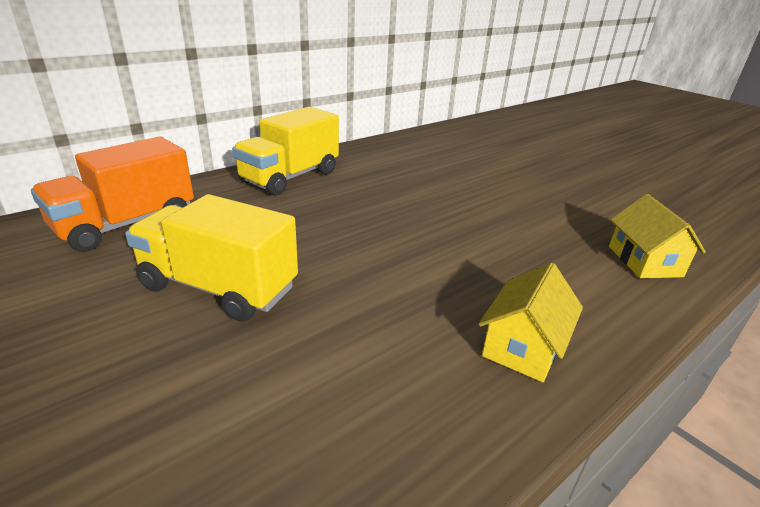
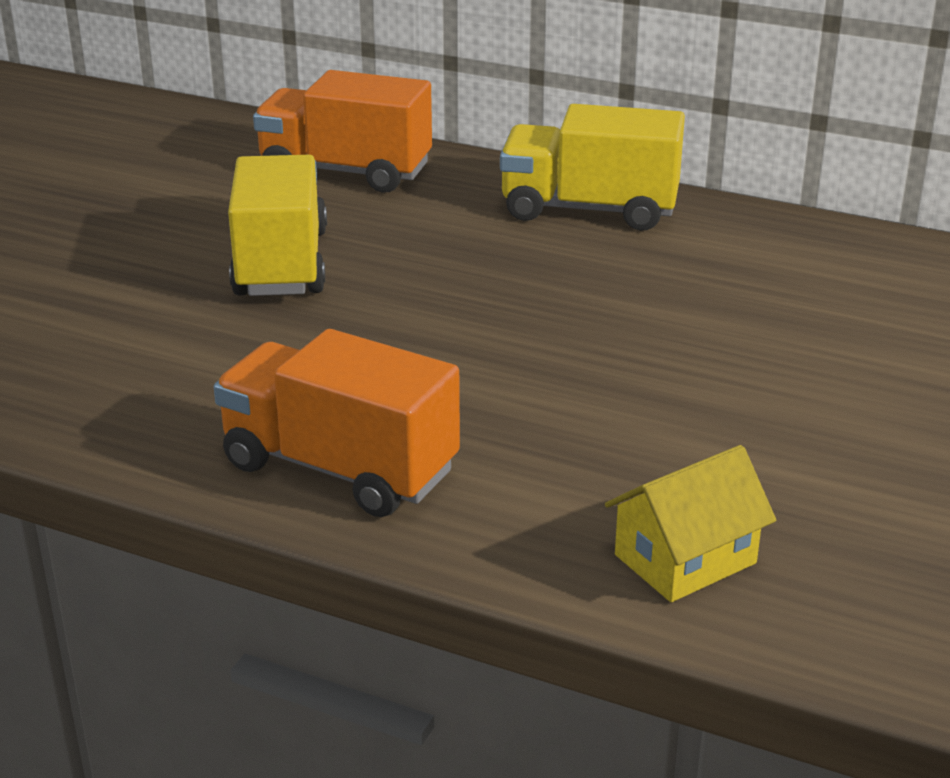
camera: 65 degrees right, 0 degrees up
yellow house [479,263,583,382] -> orange truck [214,329,460,517]

